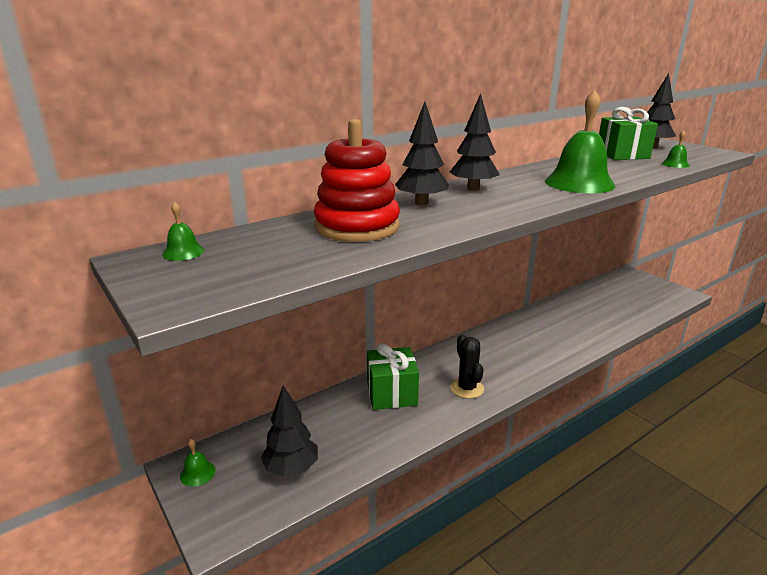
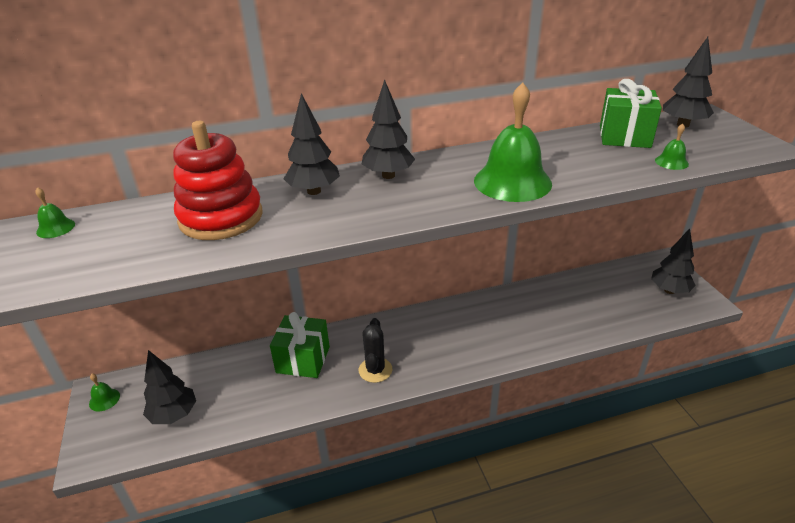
camera: 20 degrees right, 10 degrees up
none -> black tree [651,228,696,294]

